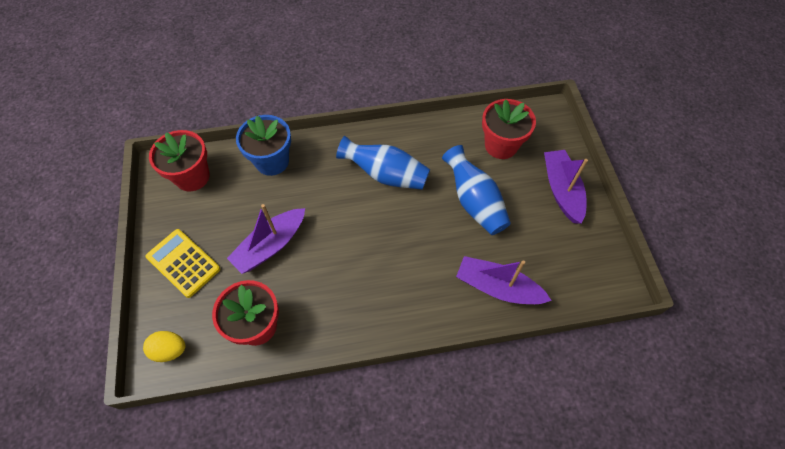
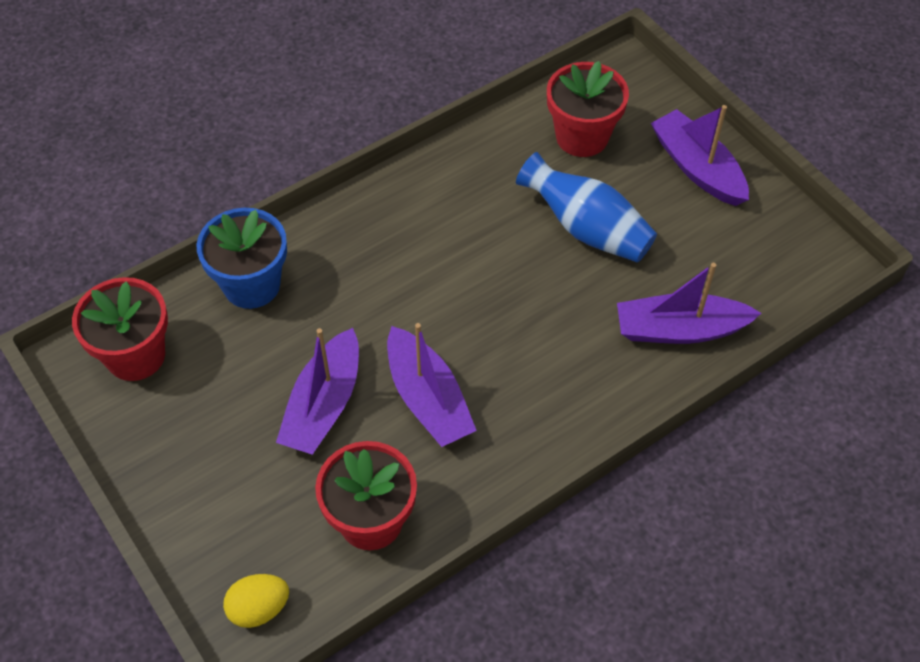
camera: 25 degrees left, 5 degrees down
yellow calculator [146,229,220,298] -> none
blue vase [336,136,430,190] -> none
none -> purple boat [387,323,477,447]

